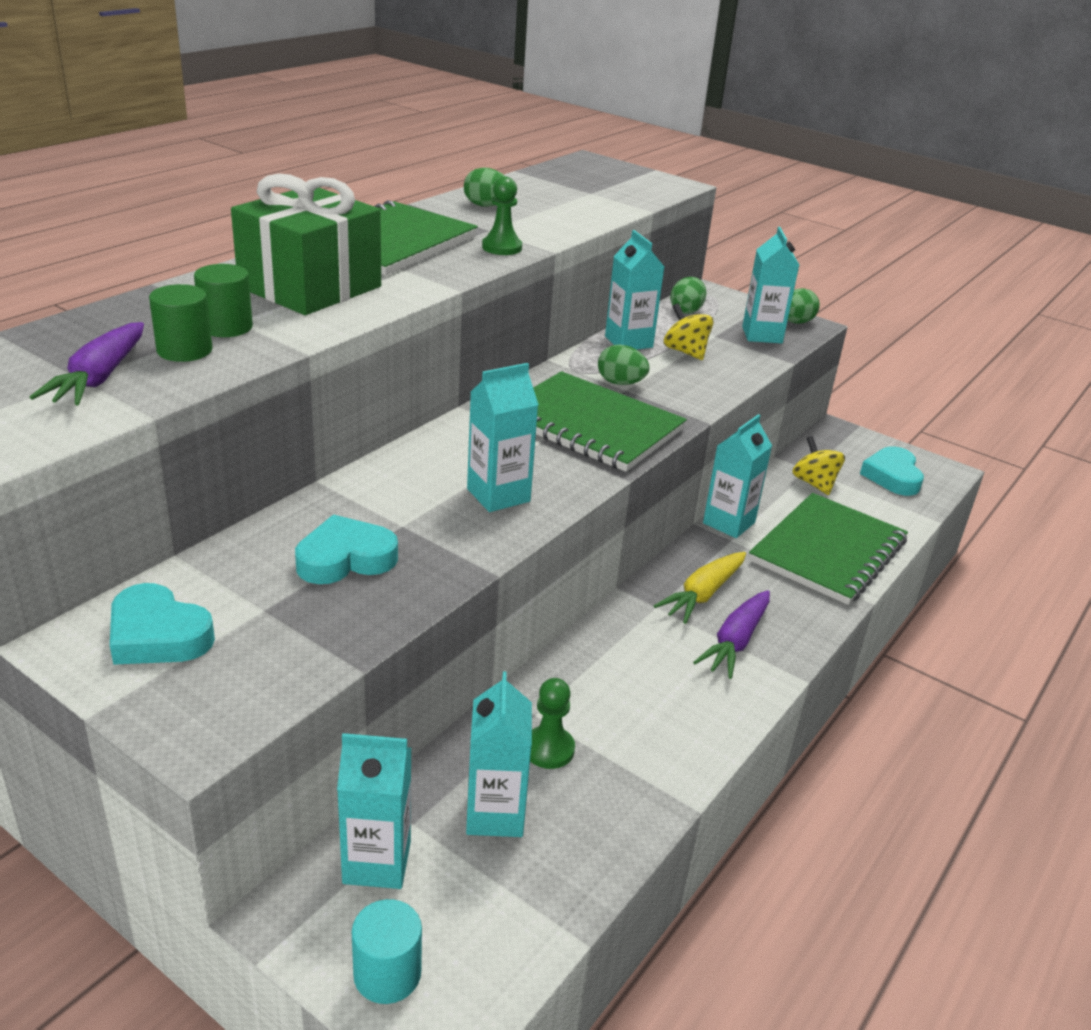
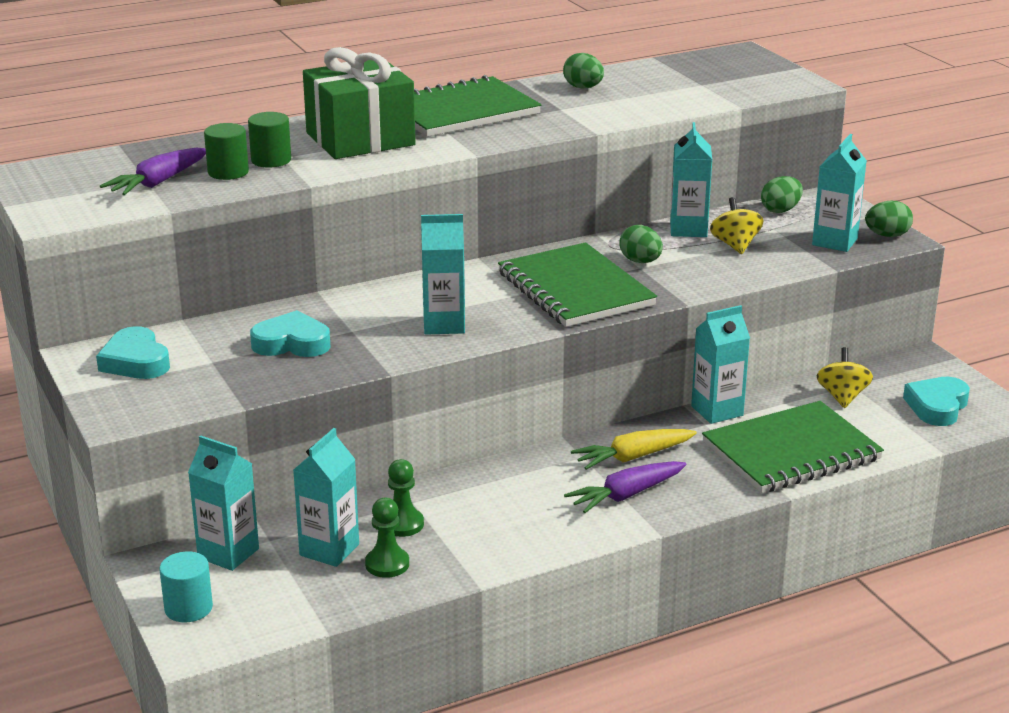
camera: 30 degrees right, 5 degrees down
green pawn [482,177,522,255] -> green pawn moved to [365,498,409,578]

